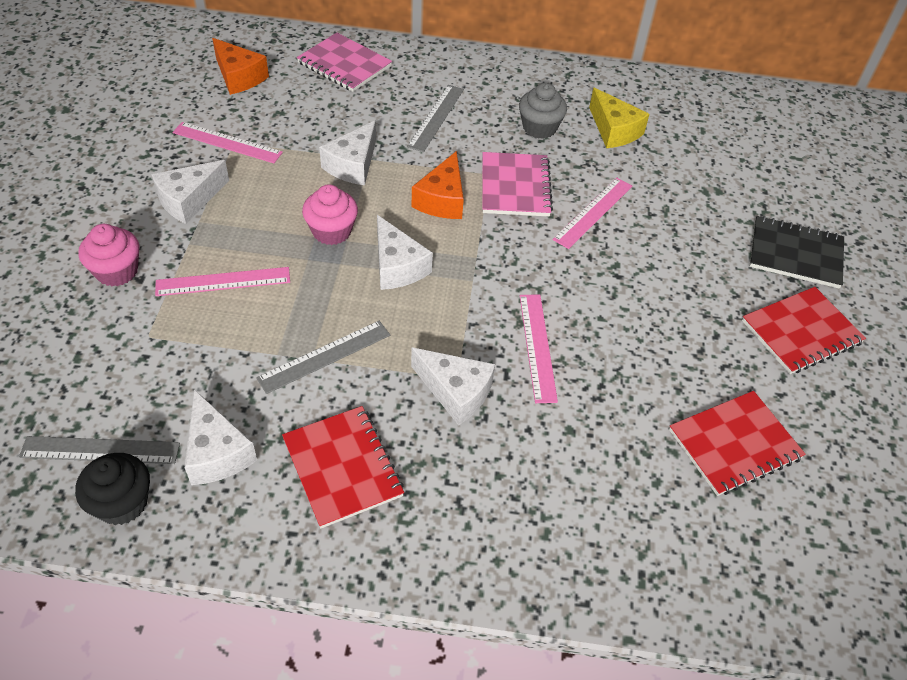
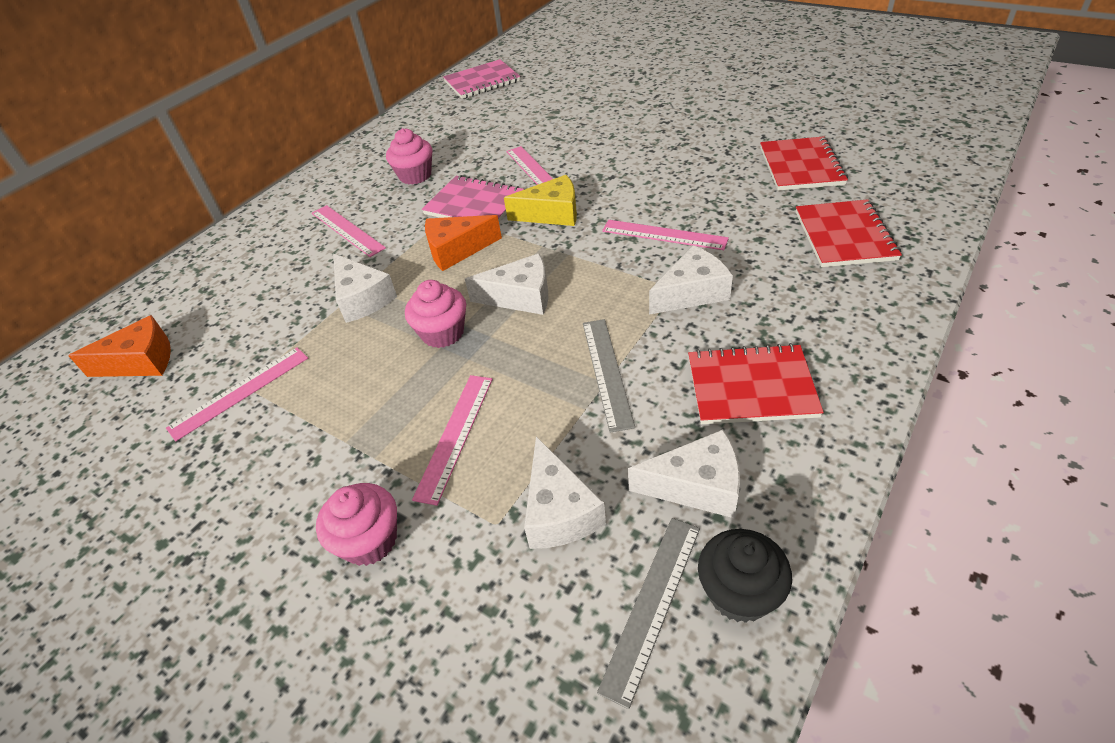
camera: 55 degrees left, 5 degrees down
white cheese [151,160,229,224] -> white cheese moved to [524,437,606,549]
pink notebook [297,33,392,92] -> pink notebook moved to [443,59,520,99]
grey ruler [407,85,464,152] -> pink ruler [312,205,386,257]
orange cheese [412,151,464,219] -> orange cheese turned 120 degrees clockwise [425,215,502,271]
grey cupcake [519,83,567,139] -> pink cupcake [386,128,432,185]
yellow cheese [589,88,650,148] -> yellow cheese moved to [504,175,577,226]
red notebook [742,287,866,374] -> red notebook moved to [796,199,902,267]
black notebook [750,216,844,289] -> none

